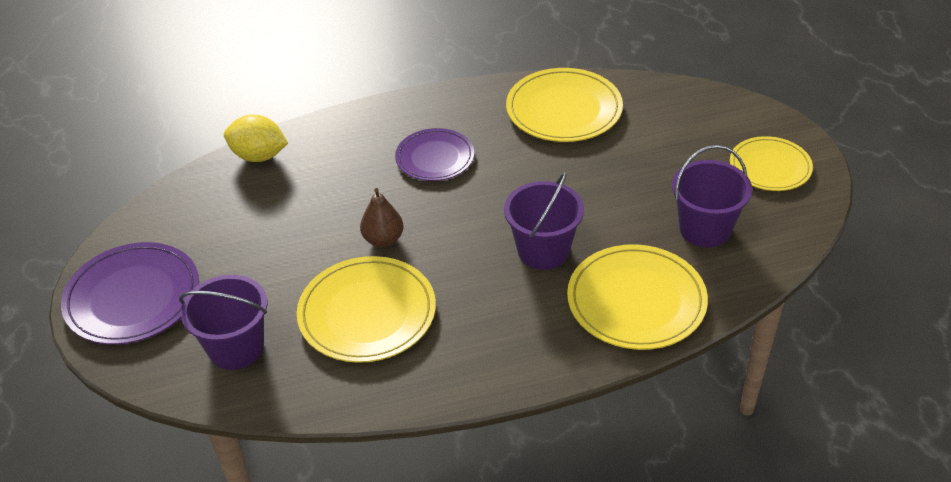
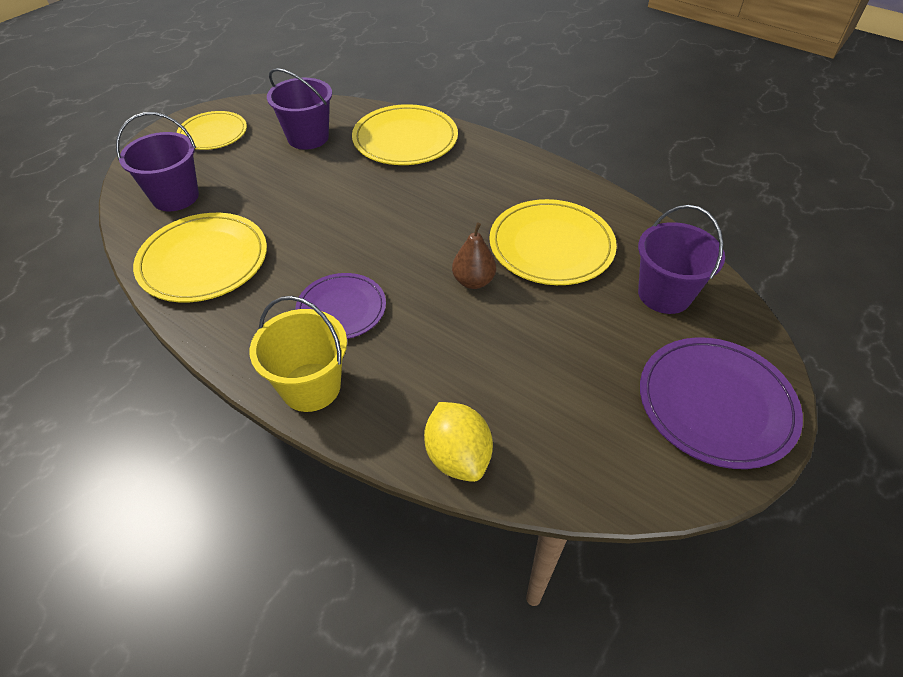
camera: 130 degrees left, 5 degrees up
purple bucket [504,172,584,270] -> purple bucket moved to [116,112,199,211]
none -> yellow bucket [250,296,347,412]

